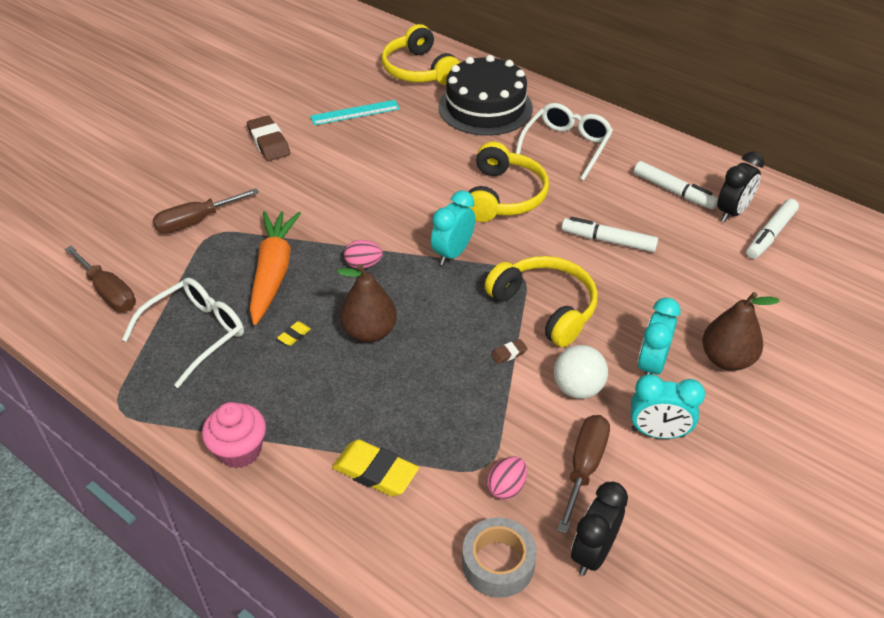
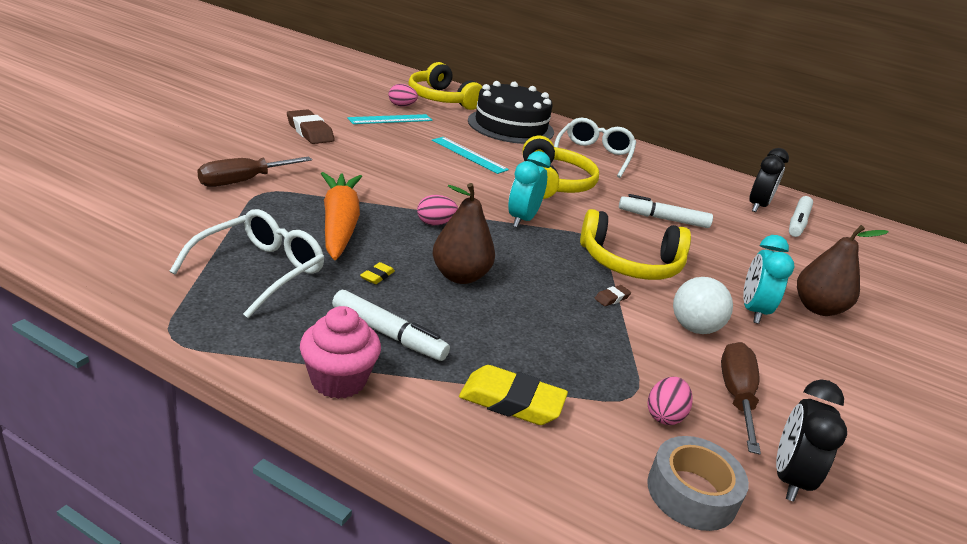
camera: 15 degrees left, 15 degrees down
brown screwdriver [65,245,136,312] -> none
yellow headphones [485,256,598,347] -> yellow headphones turned 150 degrees clockwise [580,209,691,280]
turquoise clock [631,374,705,439] -> none
white marker [634,161,718,209] -> white marker moved to [332,290,450,361]
none -> pink egg [388,84,418,107]
none -> turquoise ruler [432,137,509,174]

